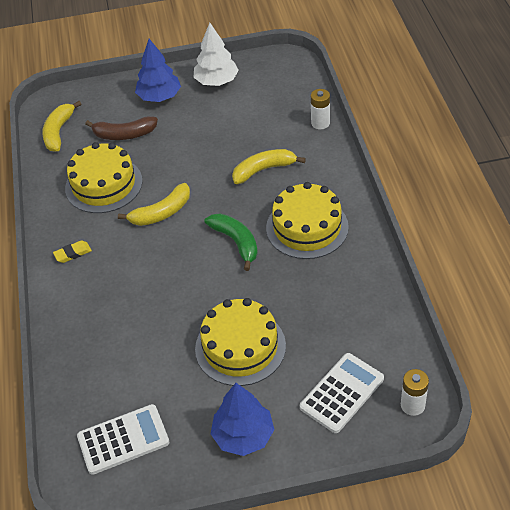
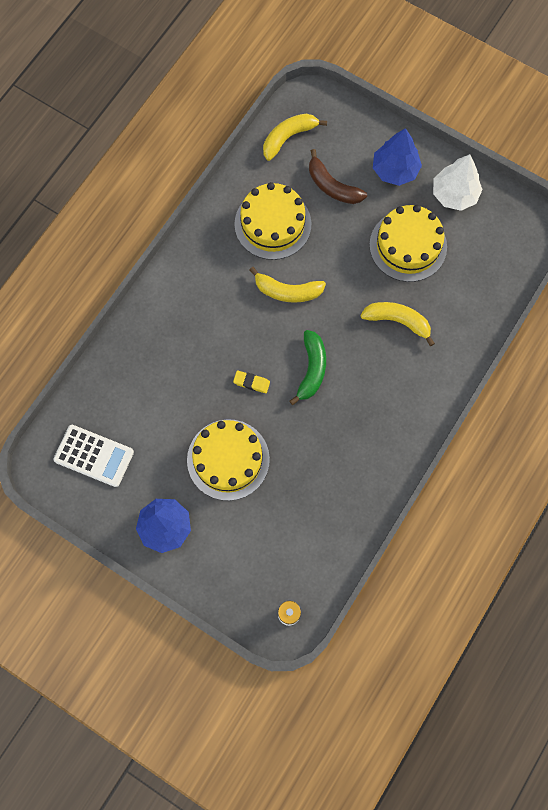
camera: 40 degrees right, 25 degrees up
yellow eraser [53,241,92,263] -> yellow eraser moved to [233,370,270,393]
yellow cake [266,182,349,259] -> yellow cake moved to [369,205,447,282]
white calculator [300,353,384,433] -> none
white battery [311,89,330,129] -> none

